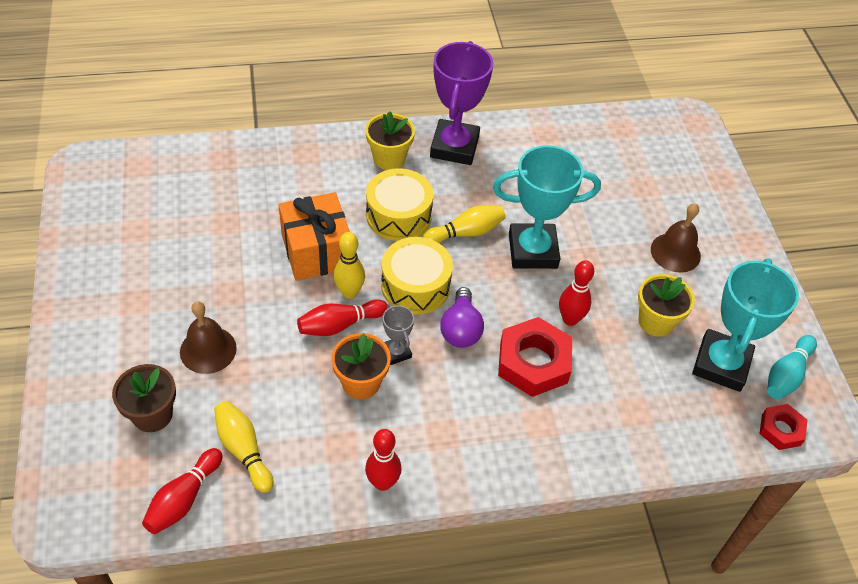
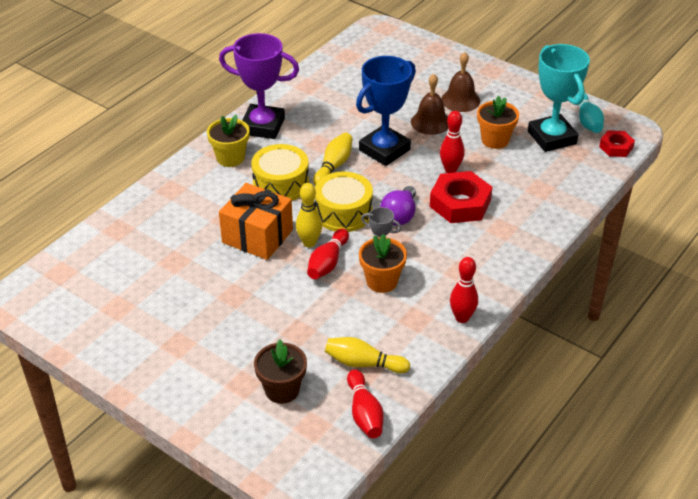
camera: 40 degrees left, 10 degrees down
brown bell [180,301,237,374] -> brown bell moved to [411,74,449,135]
purple trophy [430,41,493,165] -> purple trophy turned 45 degrees counterclockwise [219,33,299,139]
purple light bulb [440,287,484,348] -> purple light bulb turned 60 degrees clockwise [380,186,416,226]
turquoise trophy [493,145,601,269] -> blue trophy [356,56,416,166]
yellow flower pot [638,274,695,337] -> orange flower pot [477,96,519,149]

